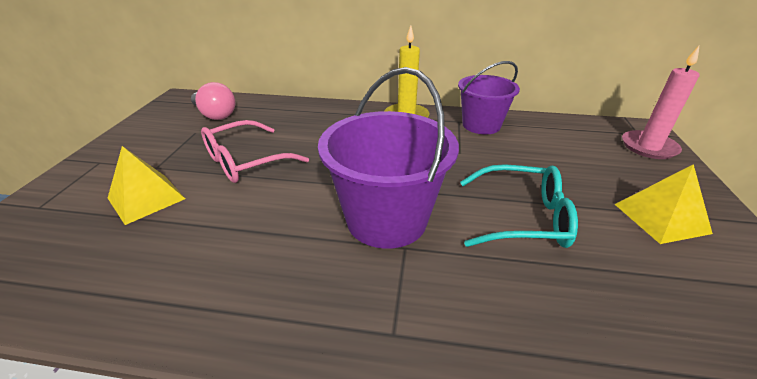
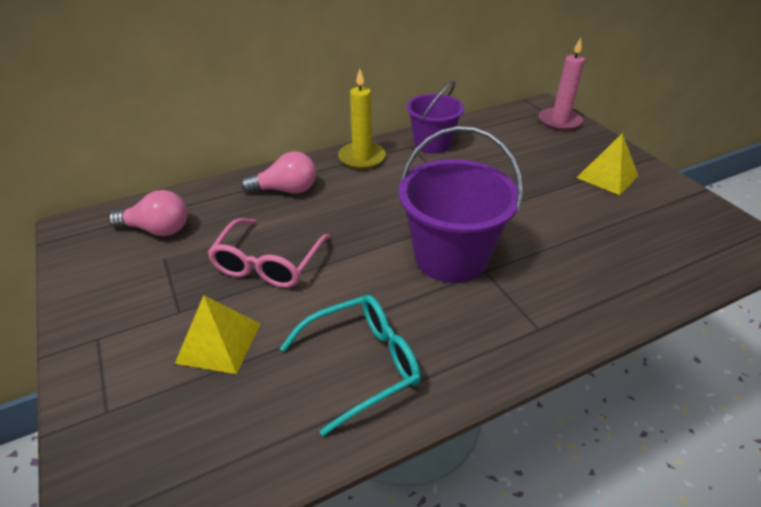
camera: 35 degrees left, 5 degrees up
turquoise glasses [460,164,578,248] -> turquoise glasses moved to [280,295,421,436]
none -> pink light bulb [241,151,316,194]

